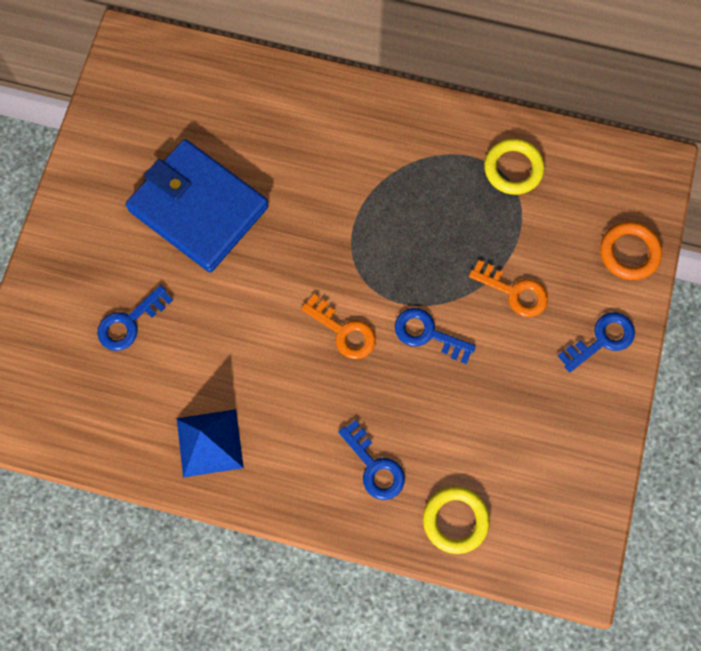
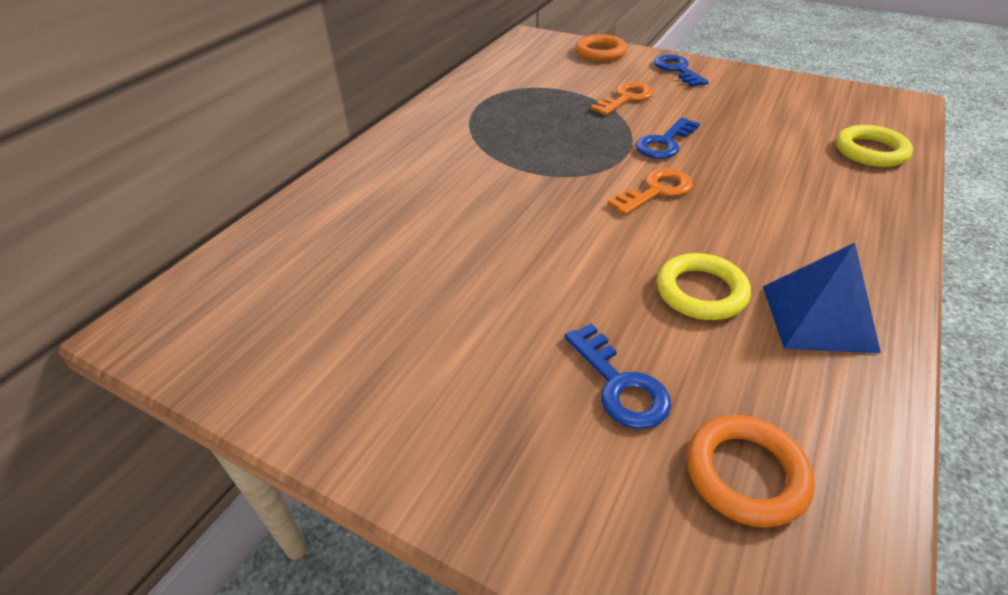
camera: 75 degrees left, 30 degrees down
blue wallet [126,139,269,272] -> none
blue key [338,420,405,500] -> none
yellow ring [484,139,545,195] -> yellow ring moved to [657,253,751,320]
none -> orange ring [687,415,815,528]

